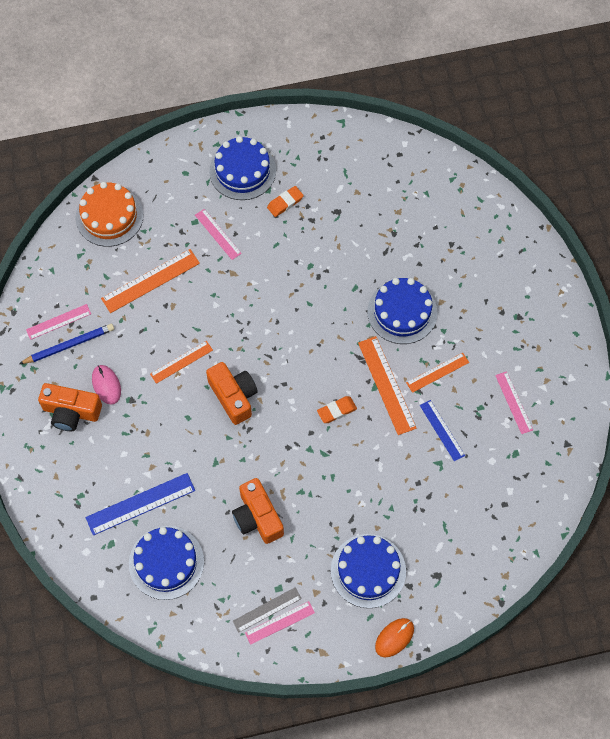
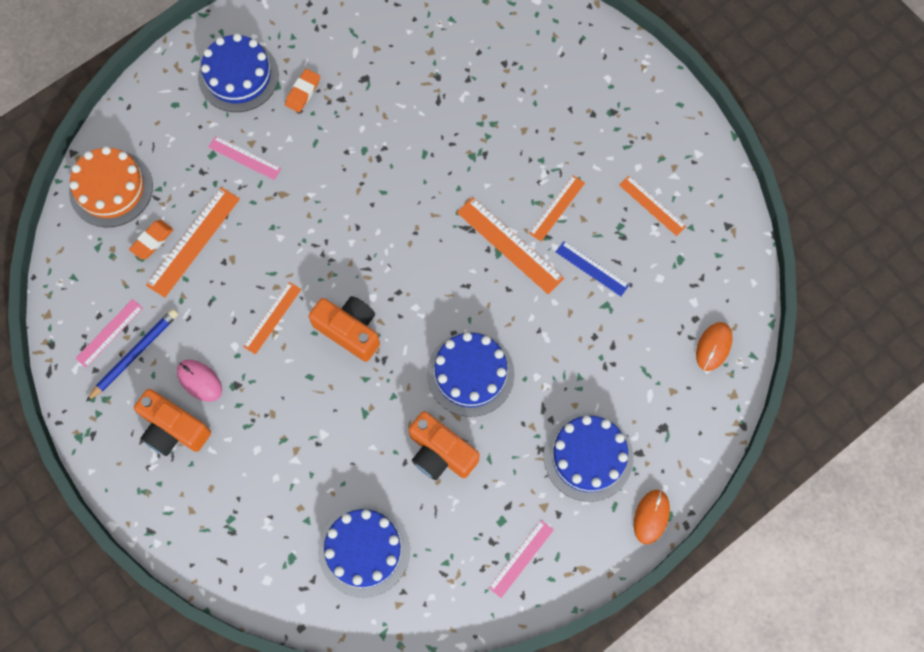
camera: 25 degrees left, 5 degrees up
orange camera [38,383,102,431] -> orange camera turned 45 degrees clockwise [134,389,211,456]
blue ruler [86,473,195,536] -> none
grey ruler [233,587,302,633] -> none
orange eraser [317,396,357,423] -> orange eraser moved to [129,220,174,260]
blue cake [367,278,437,344] -> blue cake moved to [427,332,515,417]
pink ruler [495,371,533,434] -> orange ruler [619,176,686,236]
none -> orange mouse [696,322,732,371]

